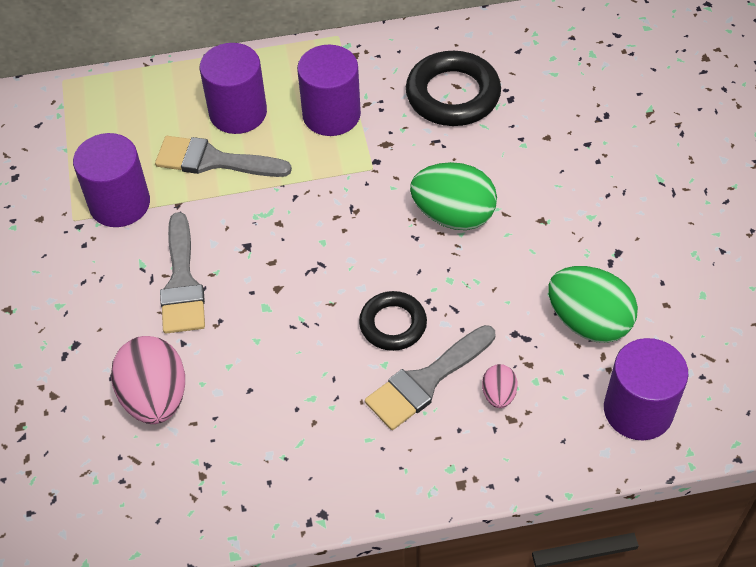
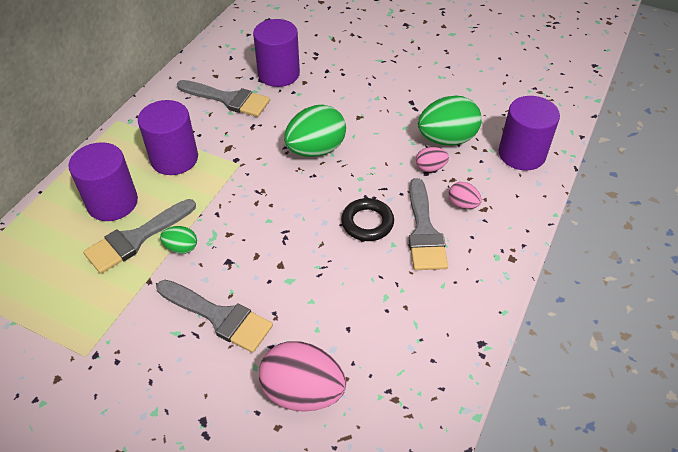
camera: 55 degrees left, 5 degrees down
purple cylinder [73,133,150,227] -> purple cylinder moved to [253,19,300,87]
black ring [406,51,501,126] -> grey brush [177,80,270,117]
none -> green egg [160,226,197,254]
none -> pink egg [416,147,449,172]

